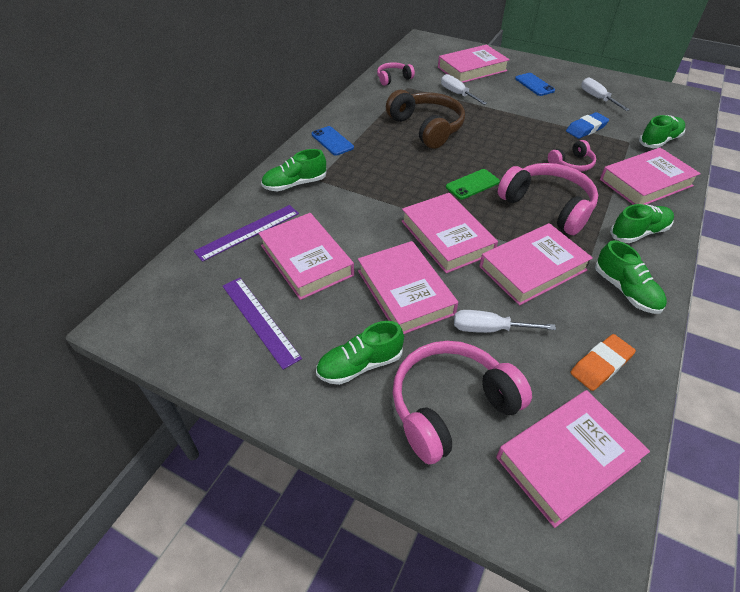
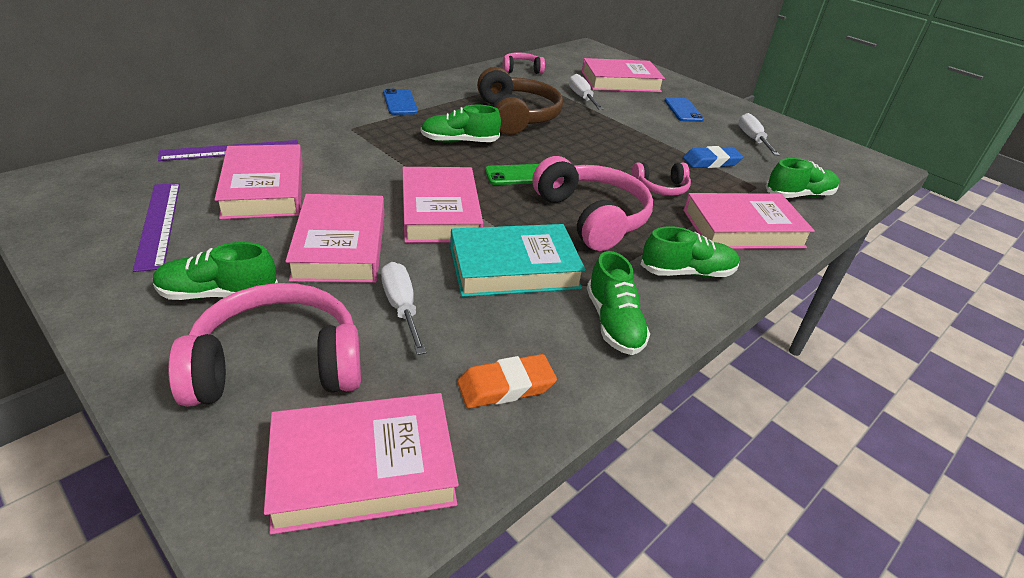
camera: 15 degrees right, 10 degrees down
green shoe [261,149,327,191] -> green shoe moved to [421,105,501,143]
white screwdriver [454,310,556,333] -> white screwdriver turned 45 degrees clockwise [381,262,426,355]
pink book [479,223,593,305] -> turquoise book [450,224,586,297]

